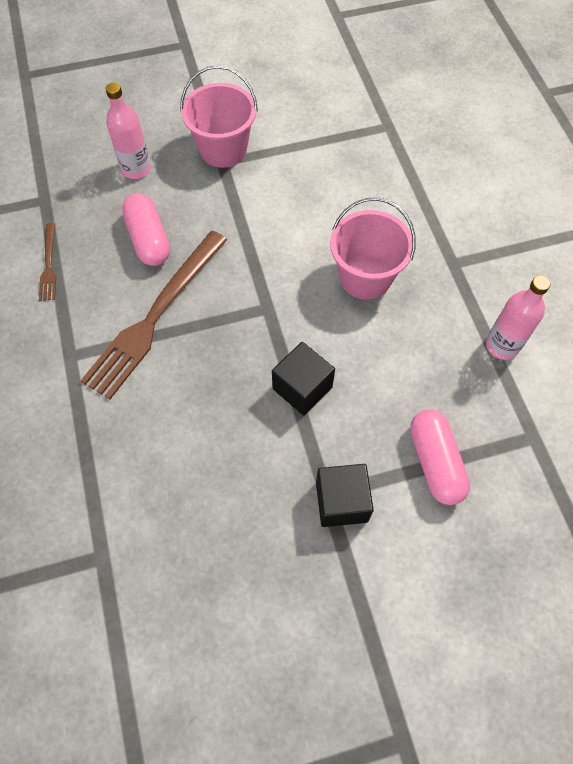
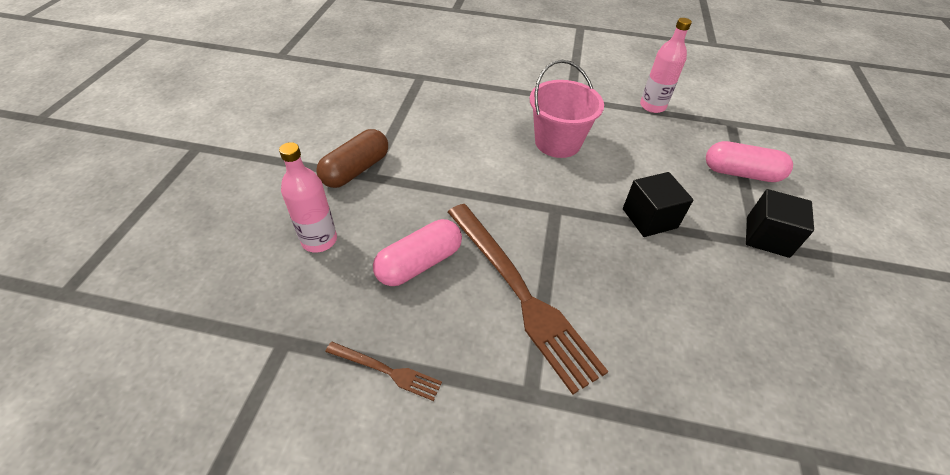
camera: 65 degrees left, 15 degrees down
pink capsule [122,193,170,266] -> pink capsule turned 45 degrees counterclockwise [373,219,462,286]
pink bucket [180,65,258,168] -> brown capsule [316,129,388,188]

